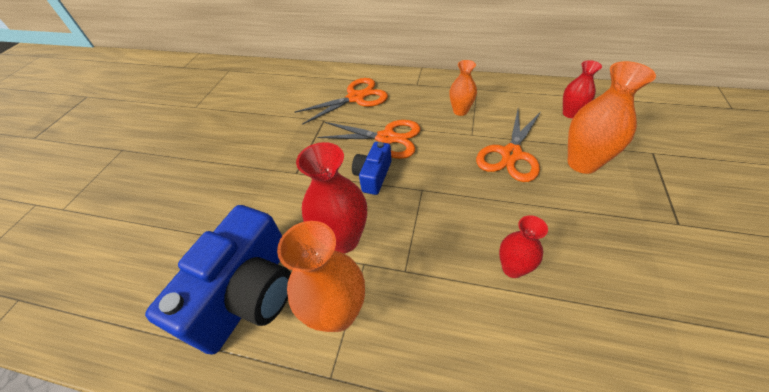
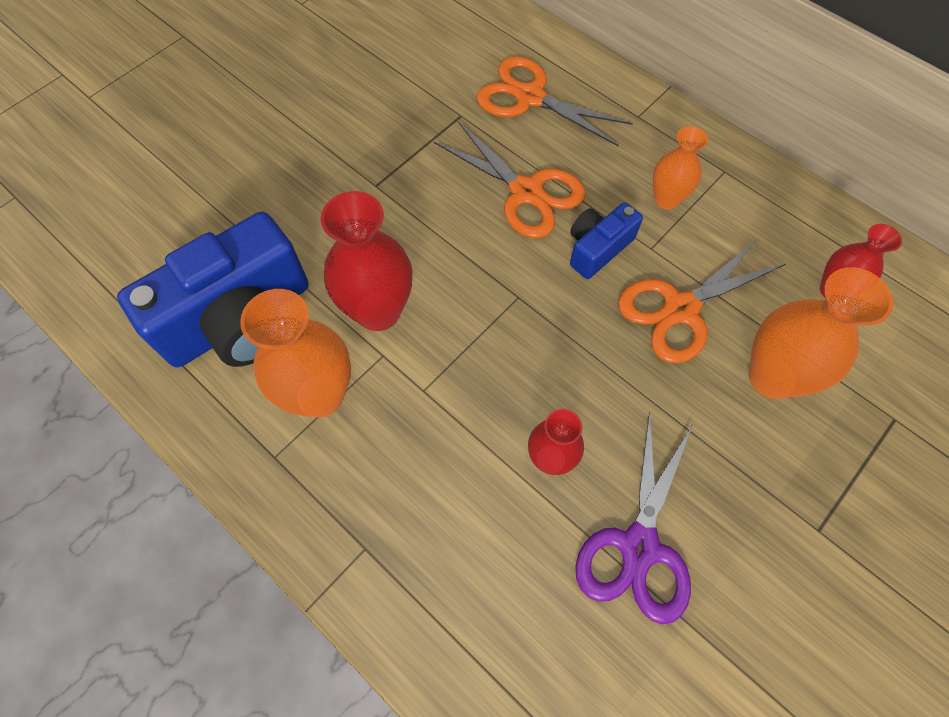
camera: 25 degrees right, 15 degrees up
orange scissors [295,78,388,125] -> orange scissors turned 150 degrees counterclockwise [477,56,633,146]
blue camera [352,142,391,195] -> blue camera moved to [570,202,643,279]
none -> purple scissors [575,412,693,624]

